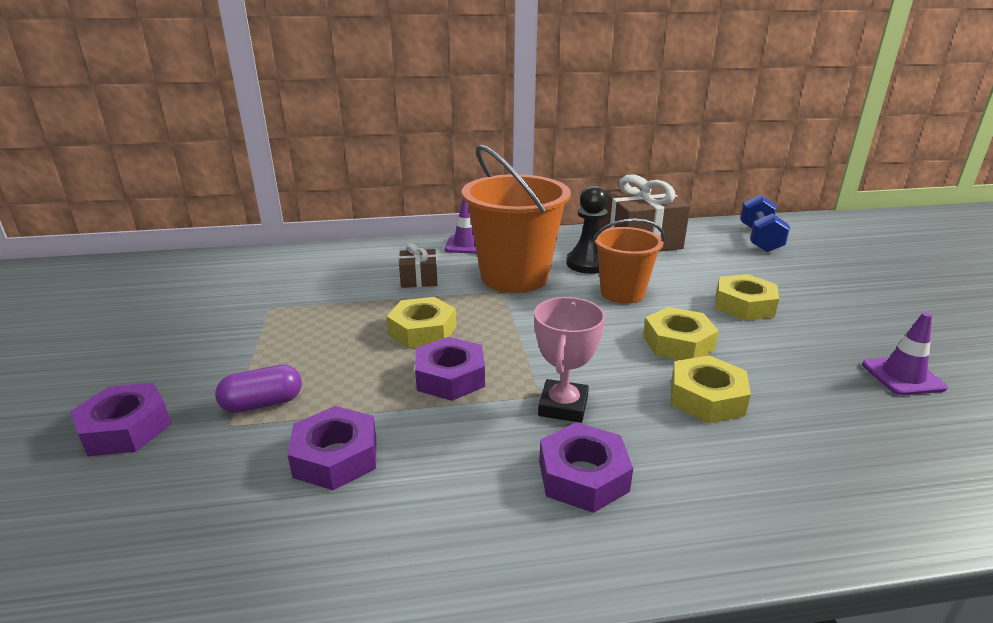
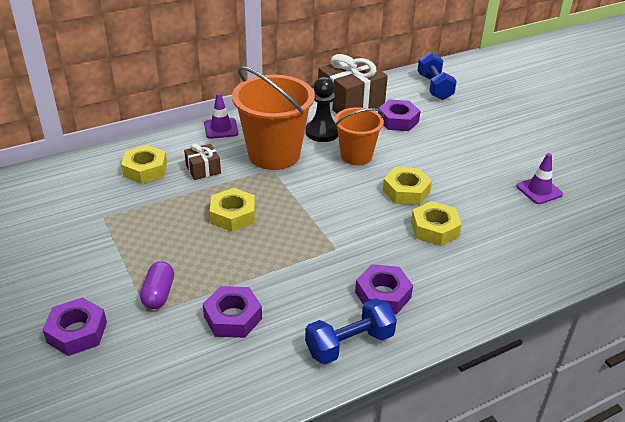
camera: 20 degrees left, 10 degrees up
purple capsule [215,365,302,413] -> purple capsule turned 45 degrees counterclockwise [140,261,174,309]
purple nut [415,337,485,401] -> purple nut moved to [378,99,420,131]
pink trophy [534,297,605,423] -> none
yellow nut [715,274,779,321] -> yellow nut moved to [121,145,167,184]
none -> blue dumbbell [305,298,397,364]

